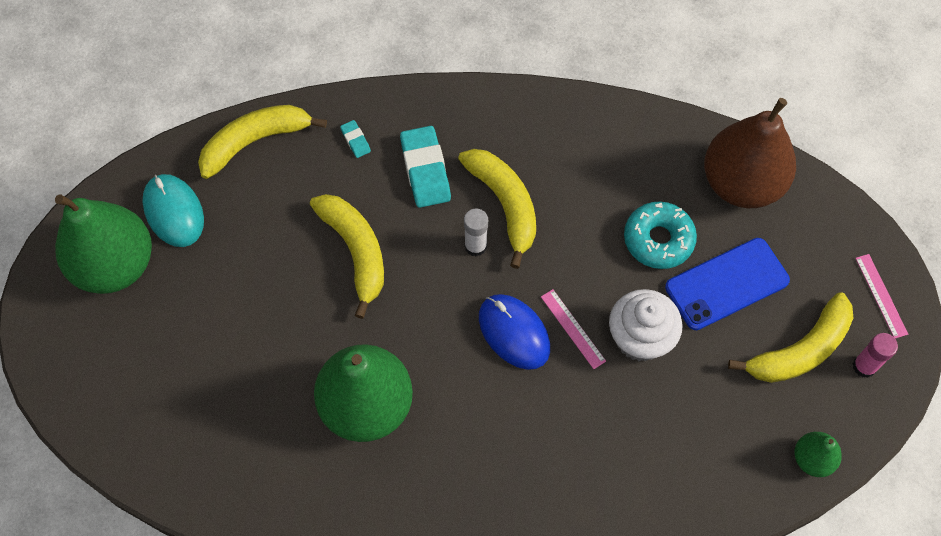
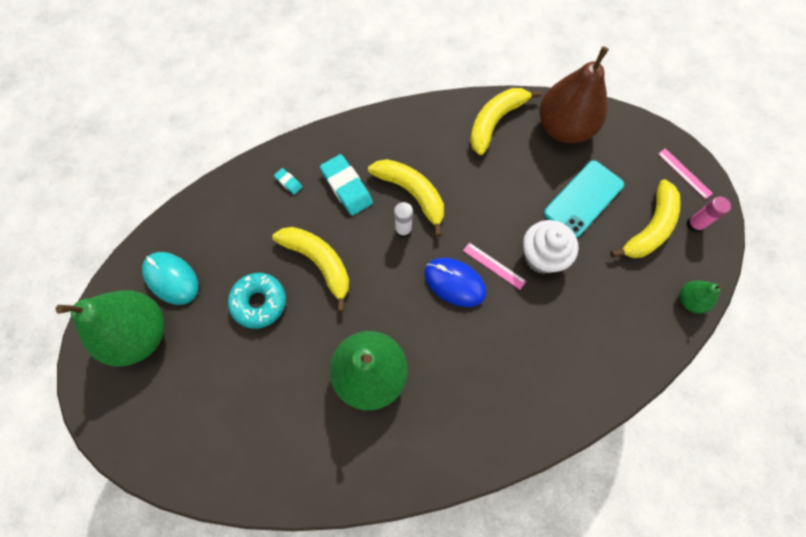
camera: 20 degrees left, 5 degrees up
yellow banana [198,105,327,179] -> yellow banana moved to [470,88,542,155]
turquoise donut [624,202,697,269] -> turquoise donut moved to [228,273,286,329]
blue phone [665,238,790,330] -> turquoise phone [544,160,624,238]

